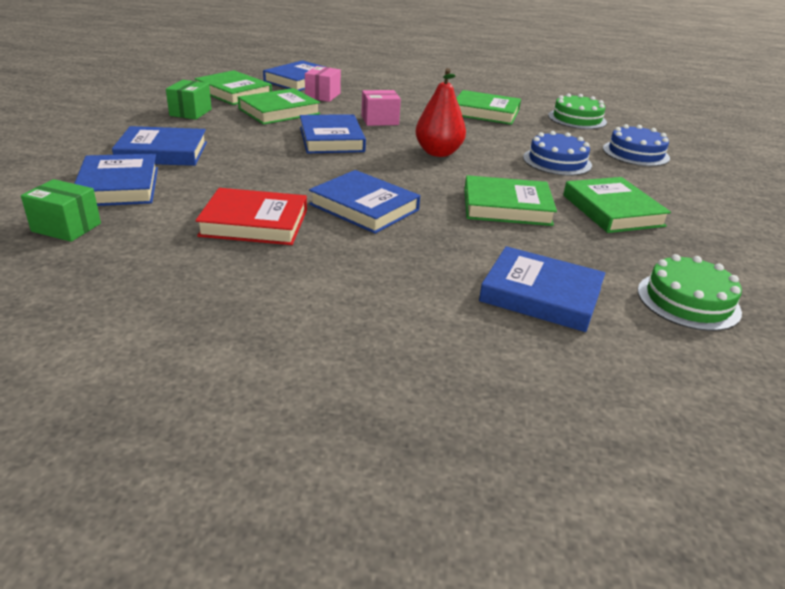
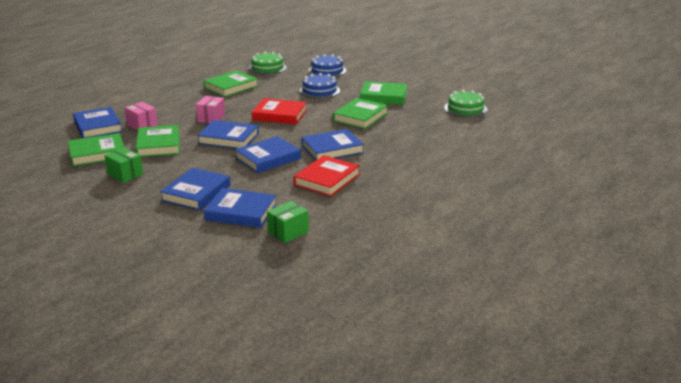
camera: 60 degrees left, 5 degrees down
red pear [415,68,466,157] -> red book [252,98,307,125]
blue book [479,246,605,332] -> blue book moved to [235,136,301,173]

